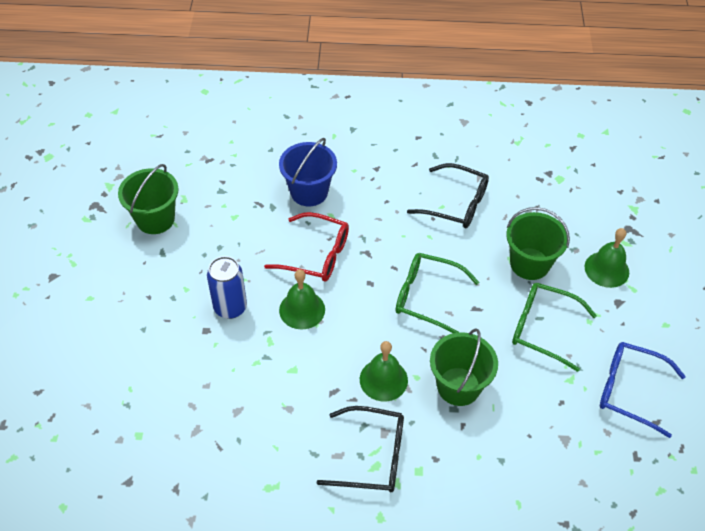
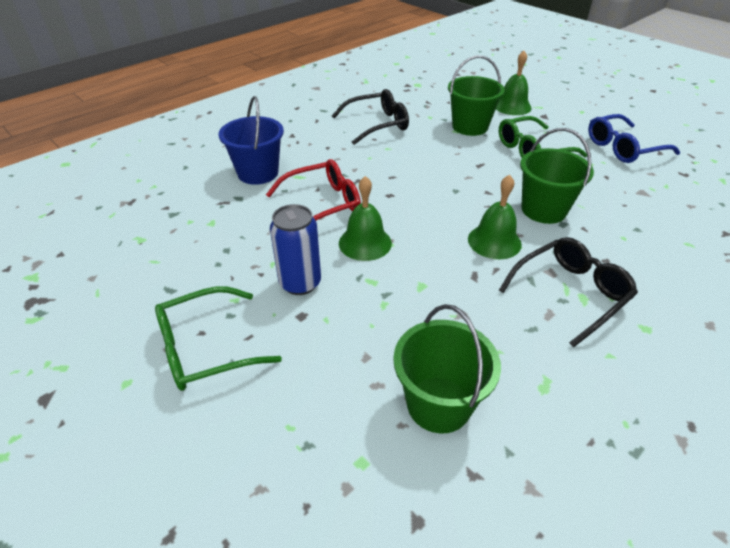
camera: 45 degrees left, 10 degrees down
green bucket [118,164,179,234] -> green bucket moved to [393,304,501,433]
green glasses [395,253,479,333] -> green glasses moved to [155,286,282,391]

